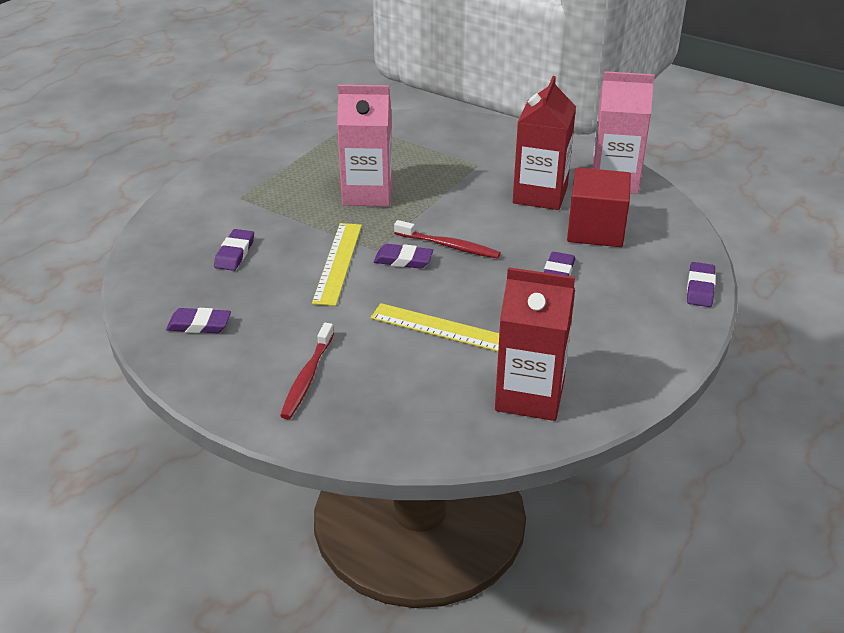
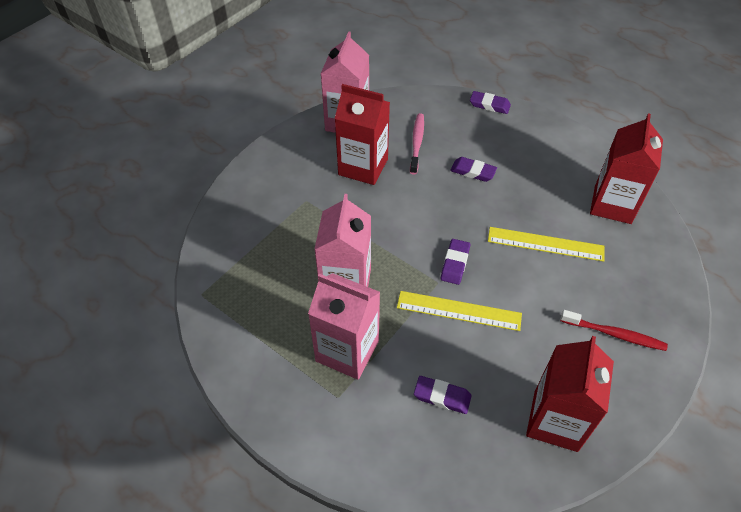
camera: 85 degrees left, 15 degrees up
purple eraser [166,308,231,333] -> red carton [526,336,614,452]
yellow ruler [370,303,499,352] -> yellow ruler turned 75 degrees clockwise [488,227,605,262]
red toothbrush [394,220,501,259] -> none
red cube [567,167,631,247] -> pink toothbrush [410,113,424,175]
none -> pink carton [308,273,380,380]

